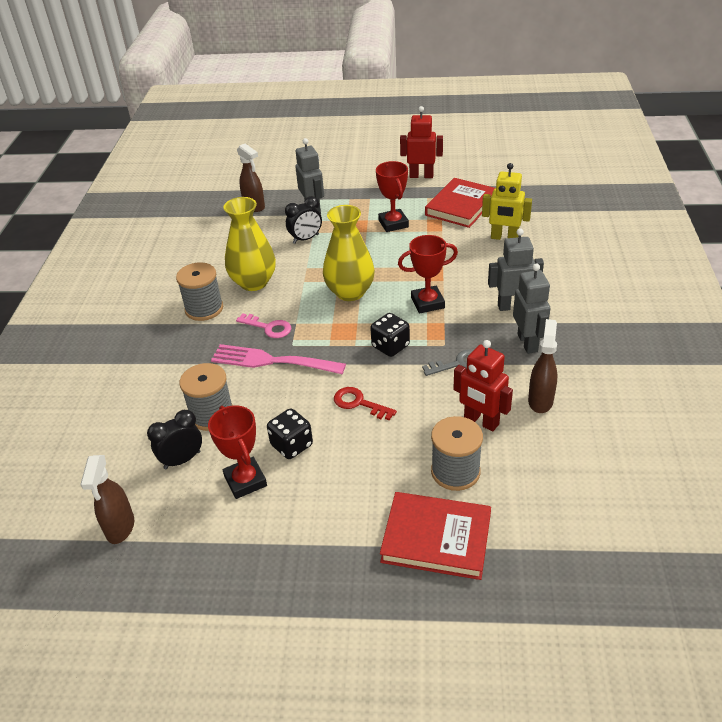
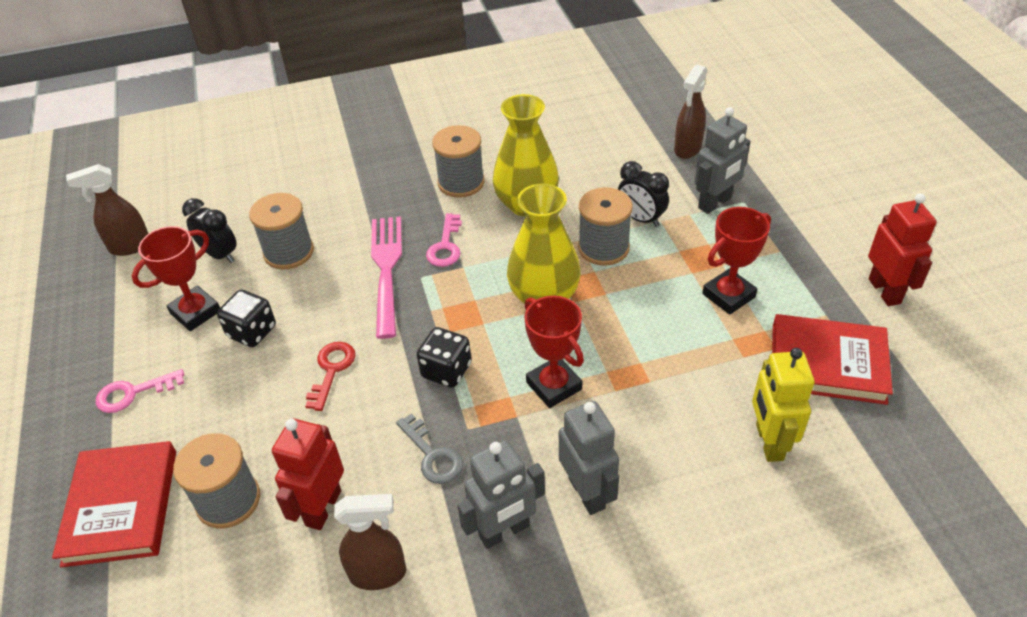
camera: 70 degrees right, 5 degrees up
none -> pink key [96,369,184,413]
none -> grey spool [578,187,633,266]

